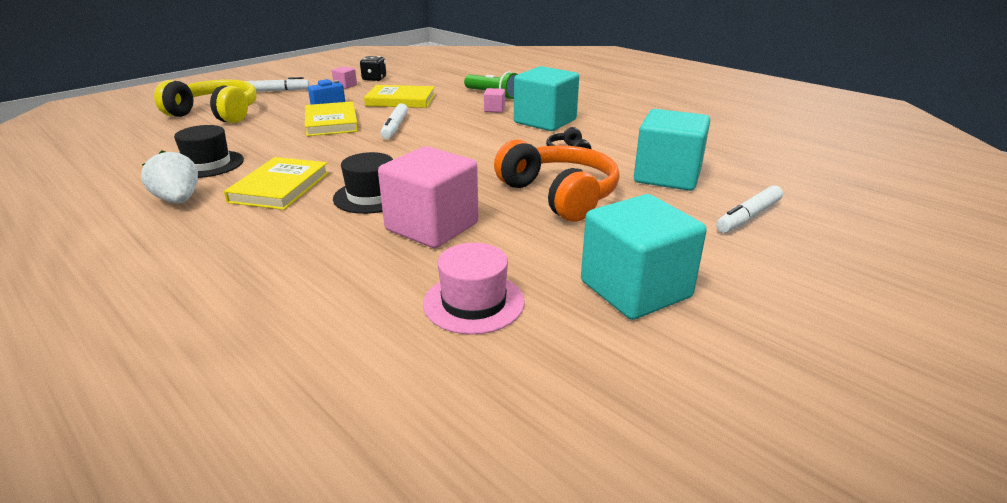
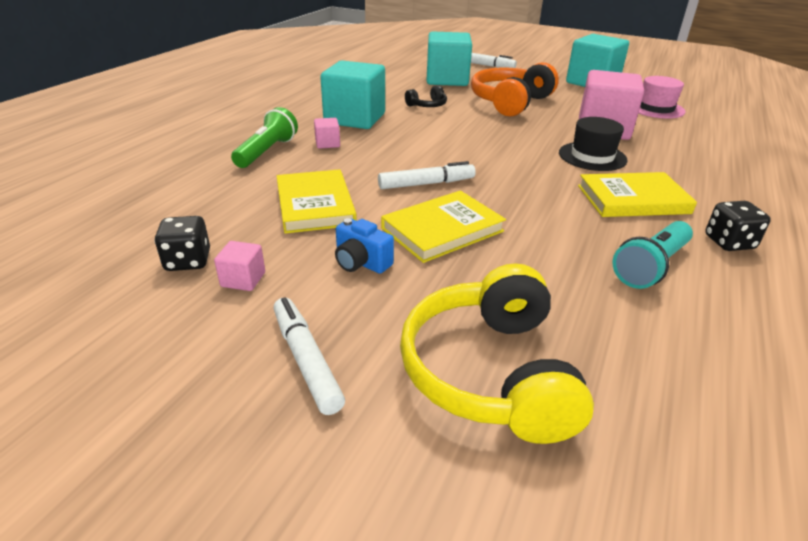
camera: 110 degrees left, 5 degrees up
white strawberry [141,150,198,203] -> black dice [705,201,771,251]
black hat [174,125,244,178] -> turquoise flashlight [613,221,693,289]

